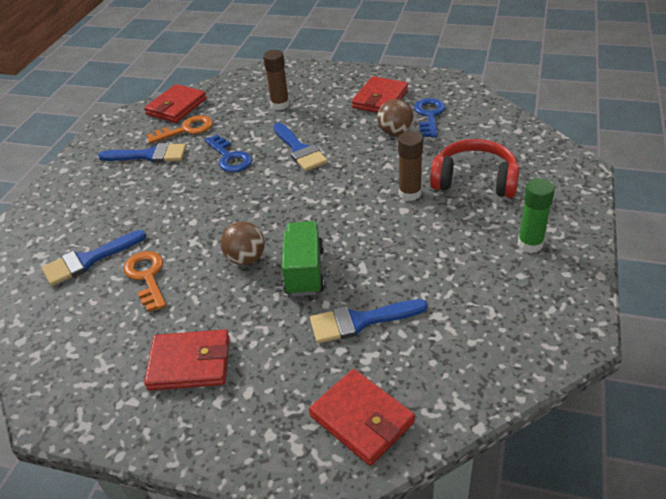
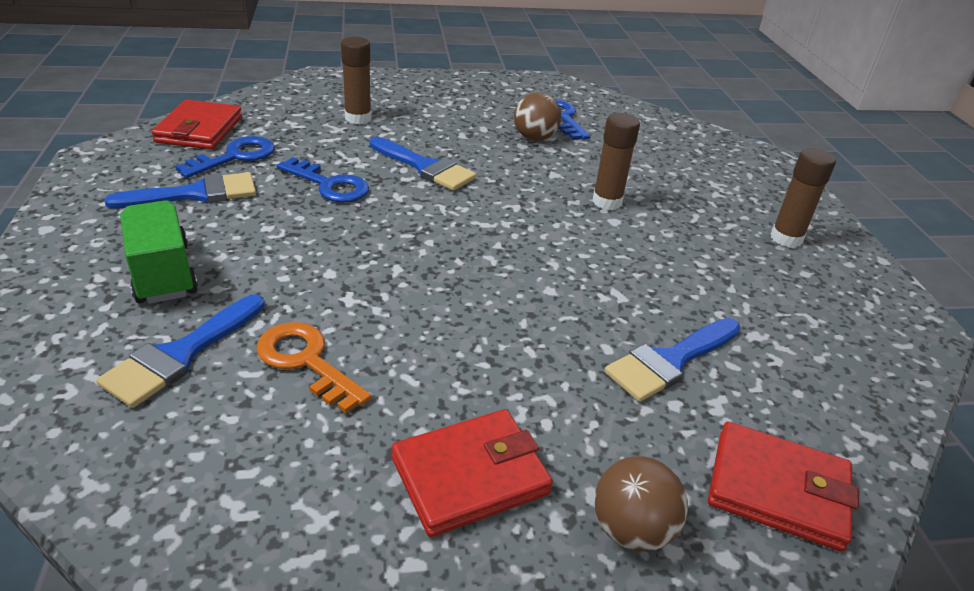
camera: 30 degrees left, 5 degrees down
orange key [147,115,213,144] -> blue key [175,136,275,178]
brown ball [221,221,265,265] -> brown ball moved to [594,456,688,552]
green truck [282,221,325,296] -> green truck moved to [120,200,198,304]
red wallet [352,76,408,113] -> none
red headphones [430,139,520,198] -> none
green glue stick [518,178,555,253] -> brown glue stick [771,148,836,248]

